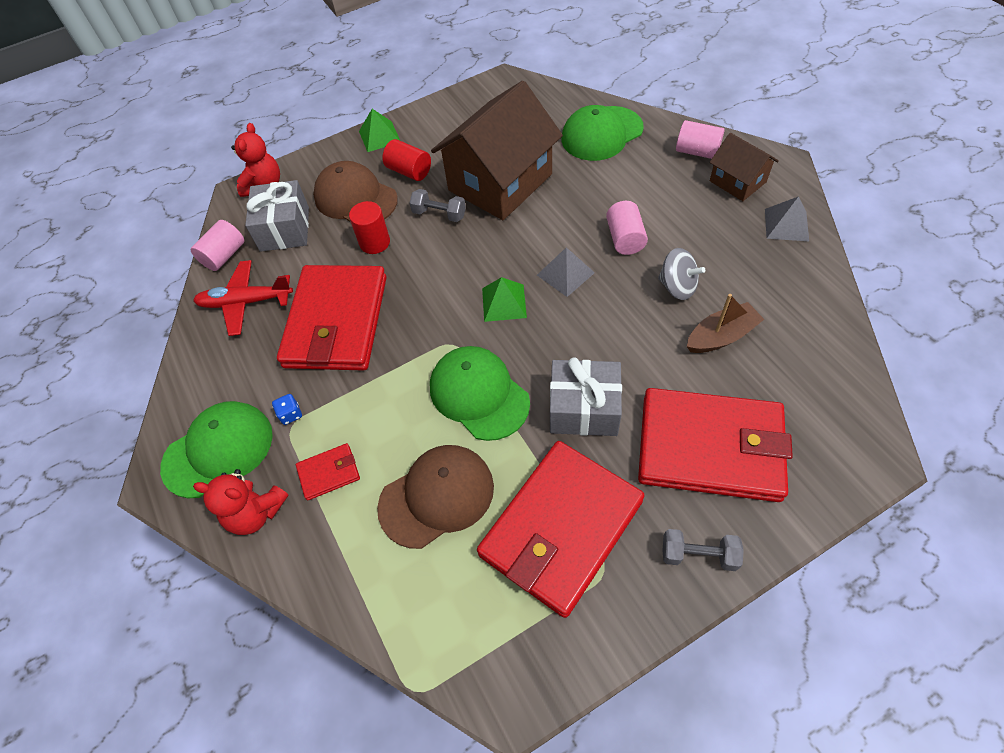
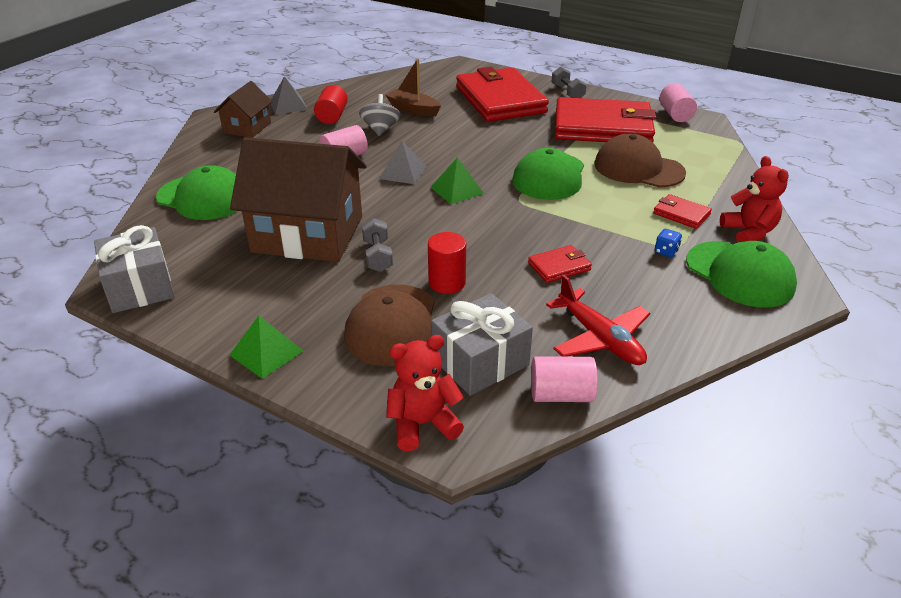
camera: 125 degrees left, 20 degrees down
green cap [160,401,273,499] -> green cap turned 150 degrees counterclockwise [686,241,797,307]
red wallet [277,265,387,371] -> red wallet [528,245,592,283], size x0.41
red cylinder [382,139,431,181] -> red cylinder moved to [314,85,348,124]
grey gift [550,358,622,436] -> grey gift moved to [94,225,174,313]
pink cylinder [676,120,725,159] -> pink cylinder moved to [659,83,697,122]

